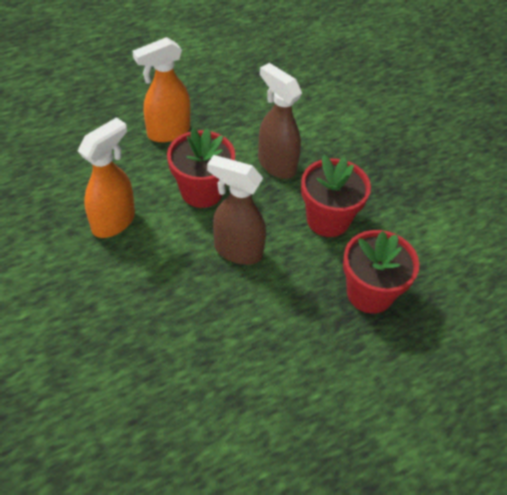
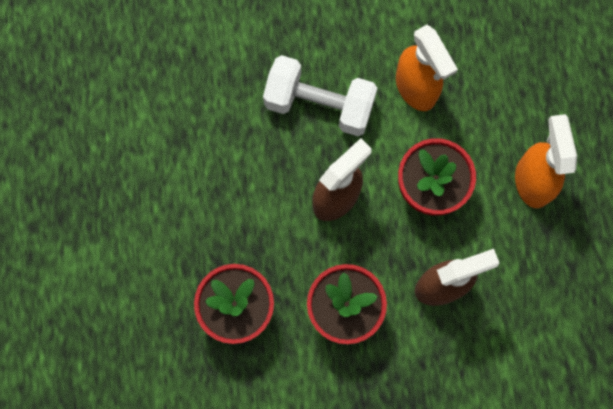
camera: 115 degrees right, 25 degrees up
none -> white dumbbell [263,55,377,136]

